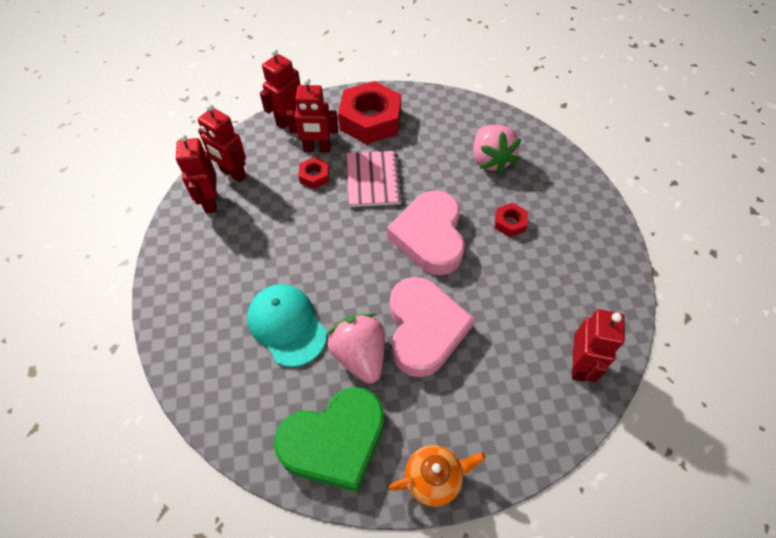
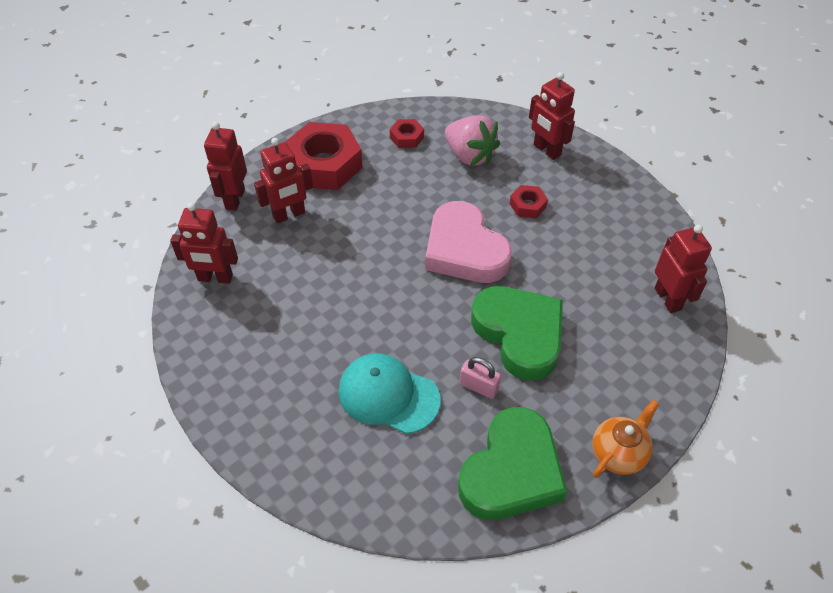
camera: 30 degrees left, 5 degrees down
red robot [176,134,217,213] -> red robot moved to [529,72,575,160]
red nut [299,157,329,189] -> red nut moved to [390,119,424,148]
pink strawberry [327,313,385,383] -> pink padlock [460,357,501,399]
pink notebook [347,151,403,207] -> none
pink heart [390,277,474,377] -> green heart [471,286,563,380]

